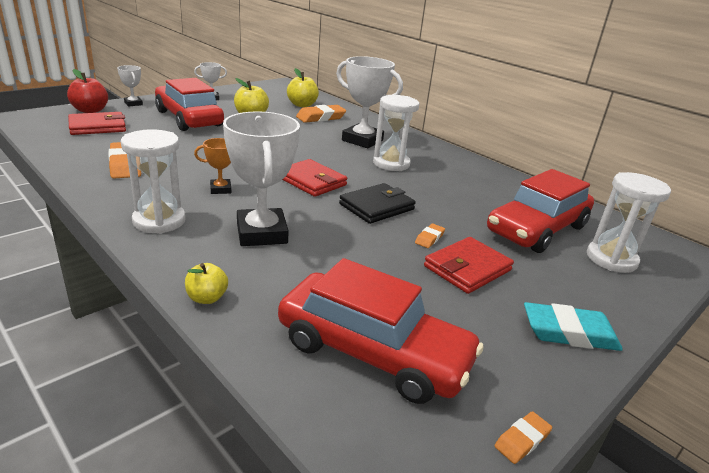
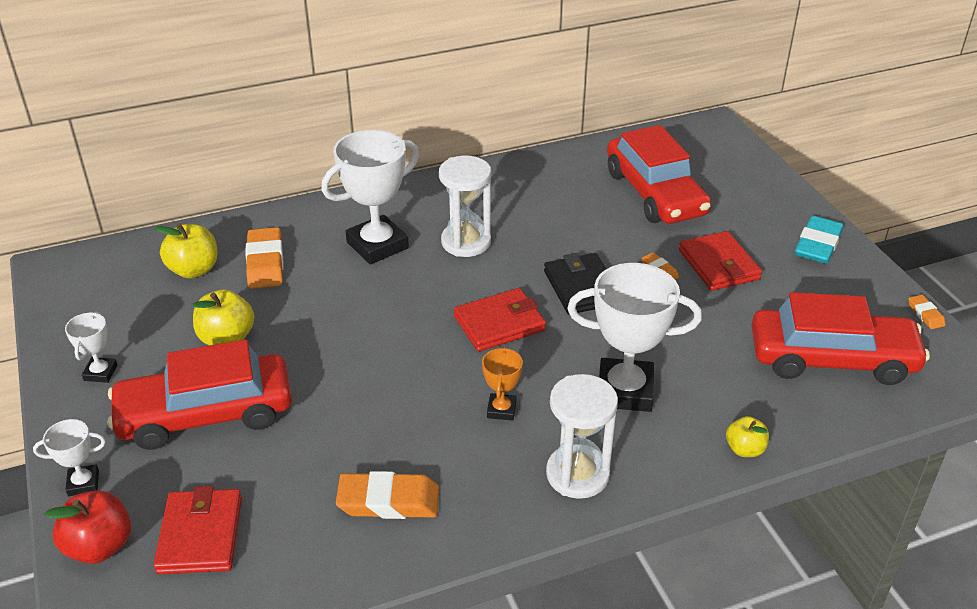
camera: 65 degrees left, 10 degrees up
red car [278,258,483,404] -> red car turned 45 degrees clockwise [751,292,930,385]
white hourglass [587,172,671,273] -> none

